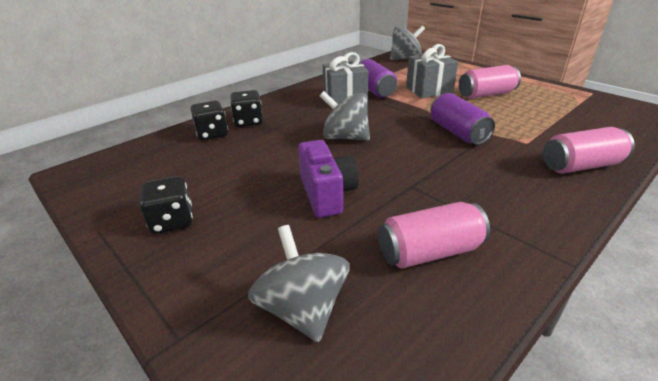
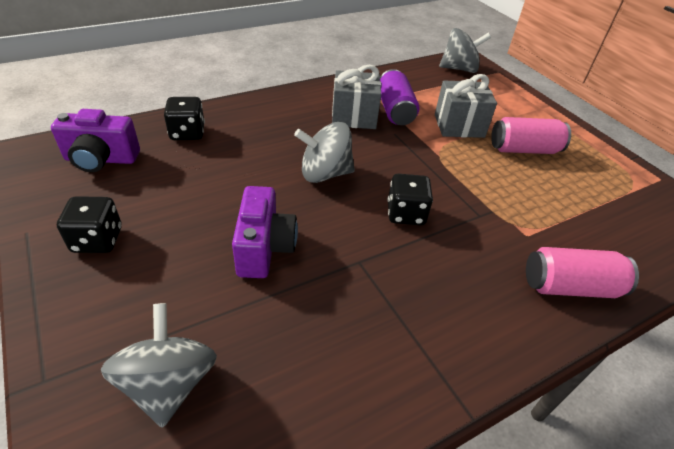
camera: 10 degrees right, 10 degrees up
black dice [230,90,263,127] -> black dice moved to [388,174,433,225]
grey spinning top [320,91,370,140] -> grey spinning top turned 45 degrees counterclockwise [294,122,355,183]
pink can [378,202,490,269] -> none
purple can [430,93,495,145] -> none
none -> purple camera [51,109,140,172]

